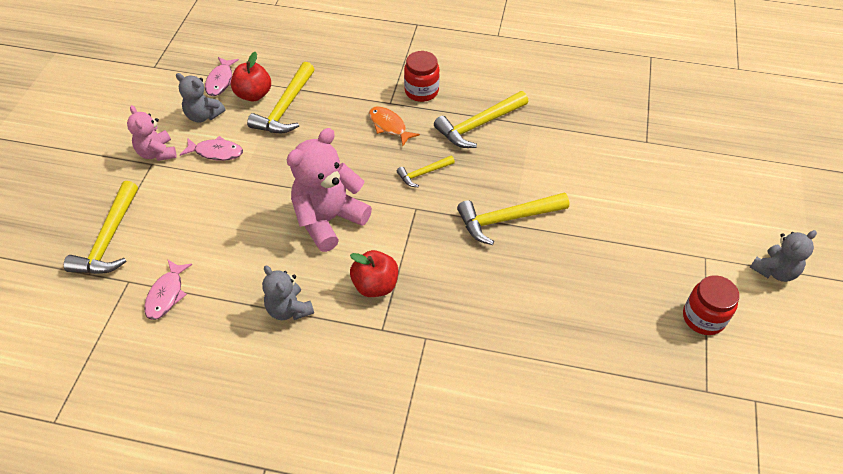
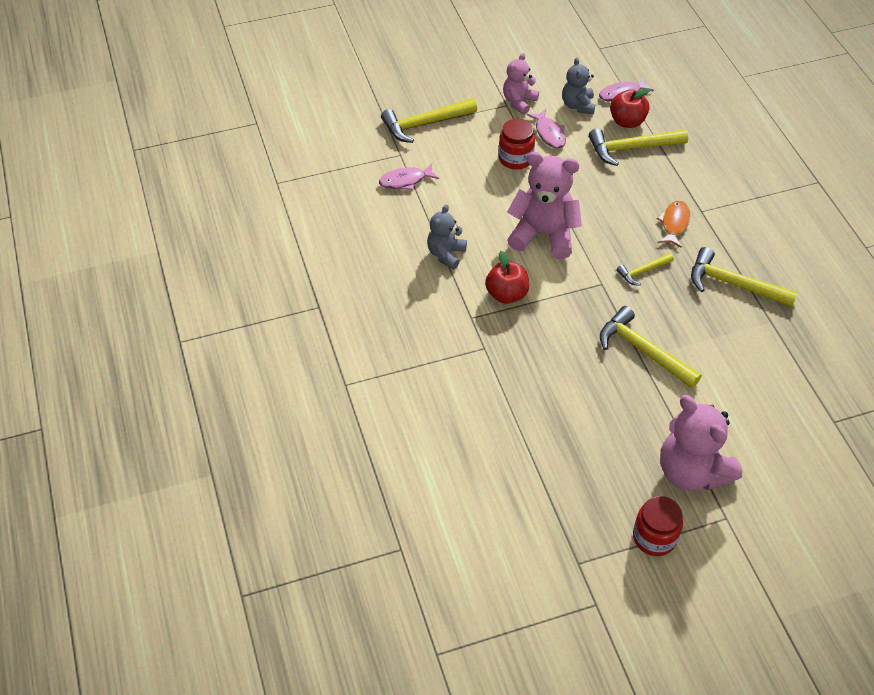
camera: 60 degrees right, 0 degrees up
yellow hammer [397,155,455,187] -> yellow hammer turned 60 degrees counterclockwise [617,253,674,286]
red jar [404,51,440,102] -> red jar moved to [499,119,535,170]
grey teddy bear [750,230,817,282] -> none
none -> pink teddy bear [660,395,742,490]

